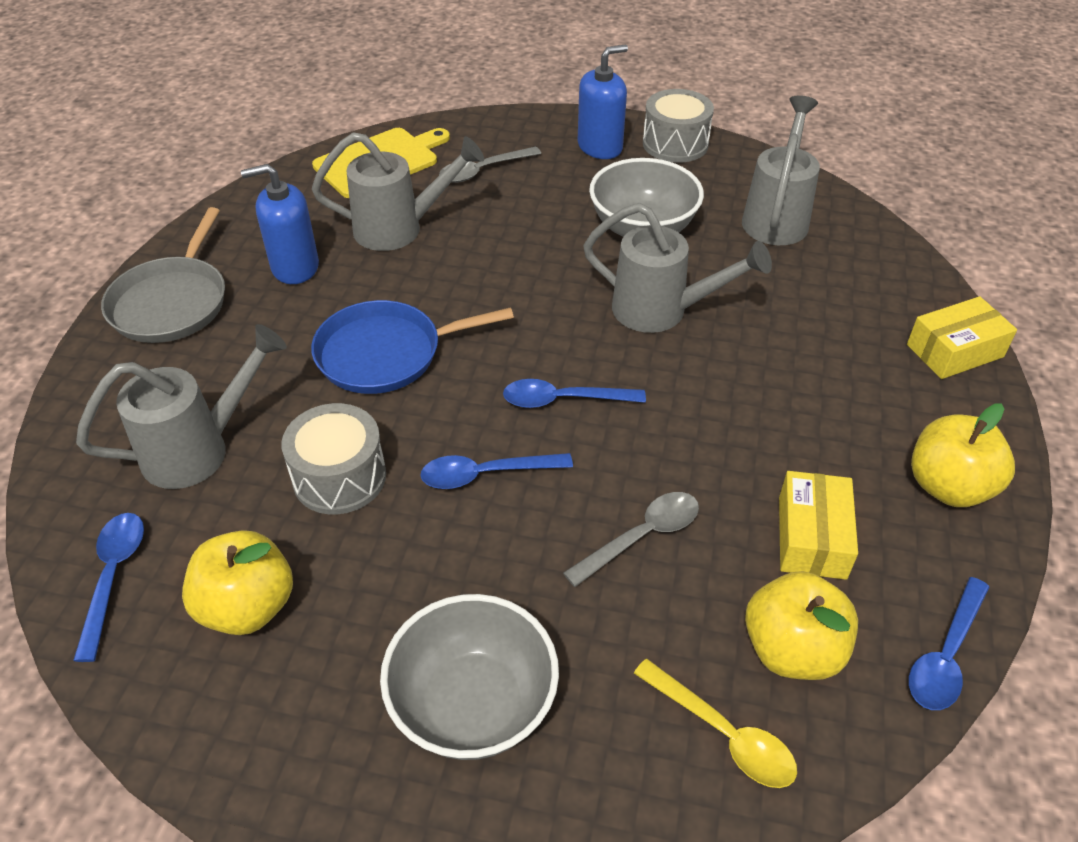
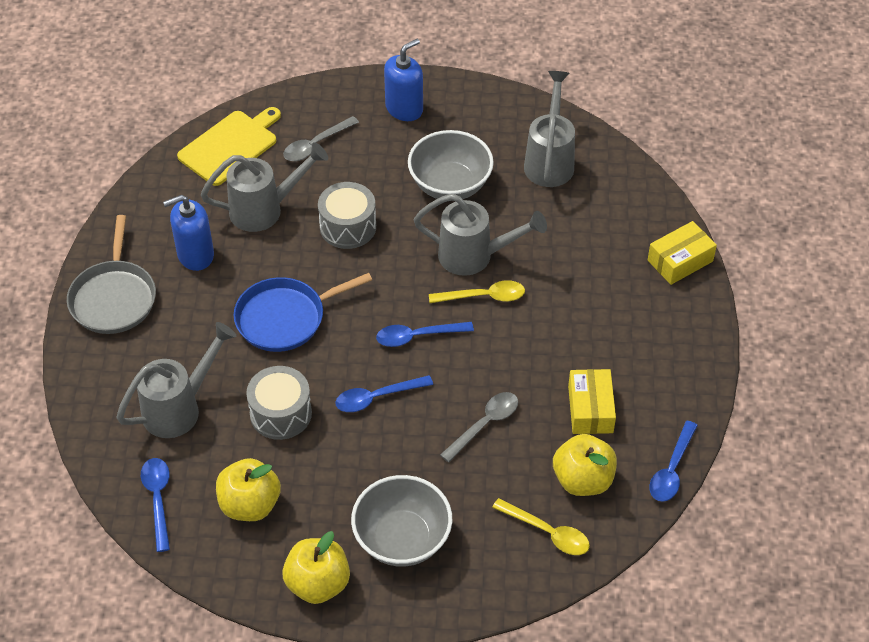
camera: 10 degrees left, 5 degrees up
grey drum [643,89,714,163] -> grey drum moved to [318,182,376,249]
yellow apple [911,403,1015,507] -> yellow apple moved to [282,531,350,604]
none -> yellow spoon [429,280,525,303]

